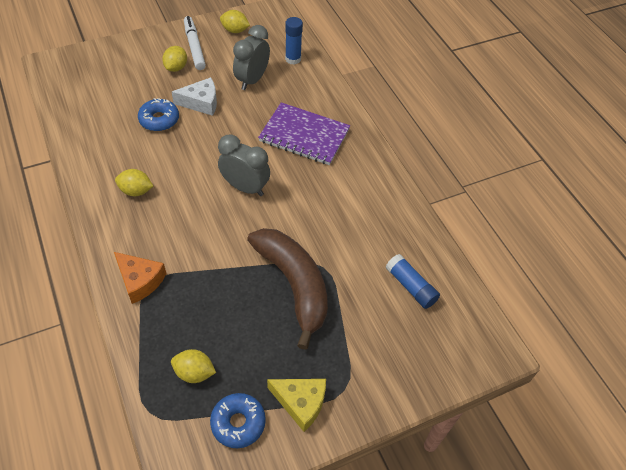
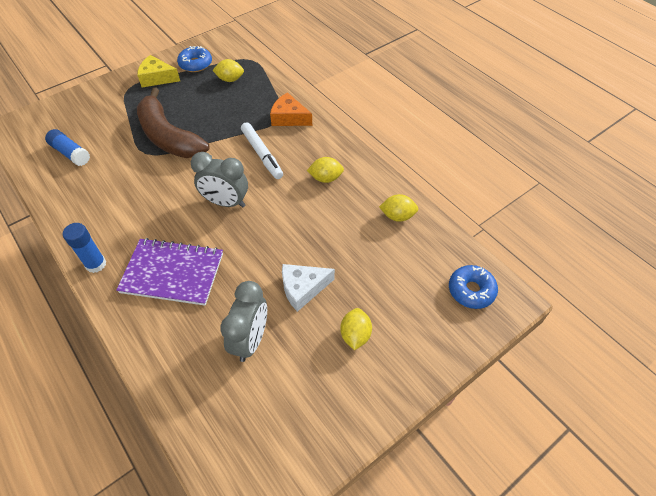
camera: 170 degrees right, 0 degrees up
blue donut [138,98,179,131] -> blue donut moved to [449,265,498,309]
white marker [184,16,206,70] -> white marker moved to [241,122,283,179]
yellow lemon [220,10,250,33] -> yellow lemon moved to [379,194,418,222]
blue glue stick [285,17,303,65] -> blue glue stick moved to [63,223,106,273]

